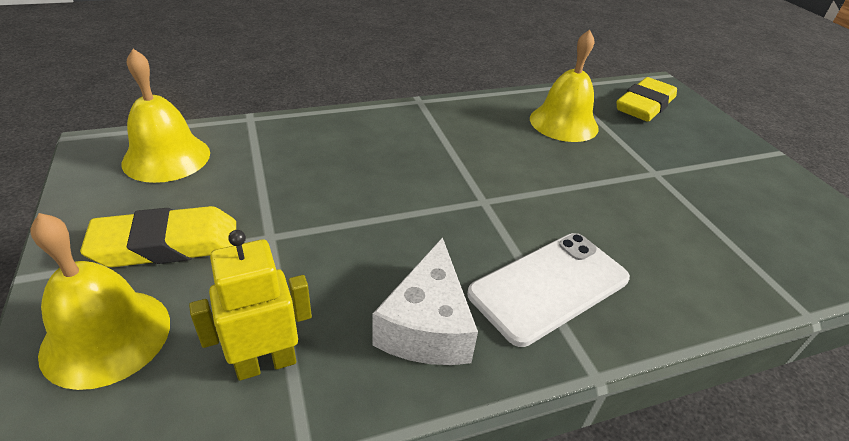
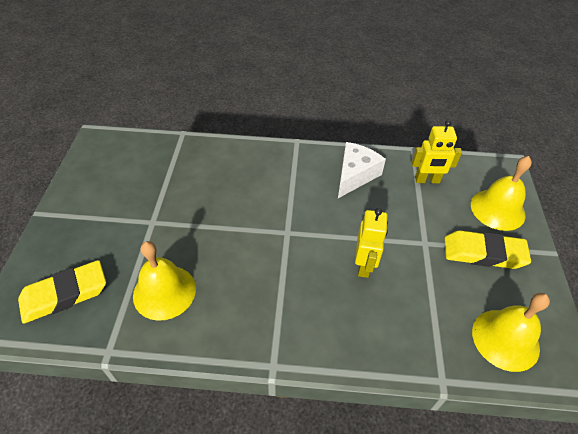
camera: 155 degrees left, 10 degrees up
white phone [467,233,630,347] -> none
none -> yellow robot [355,208,388,278]

